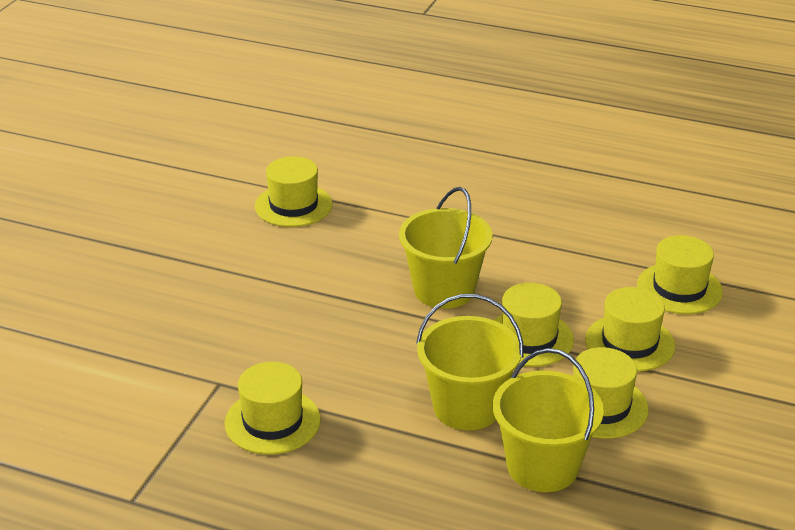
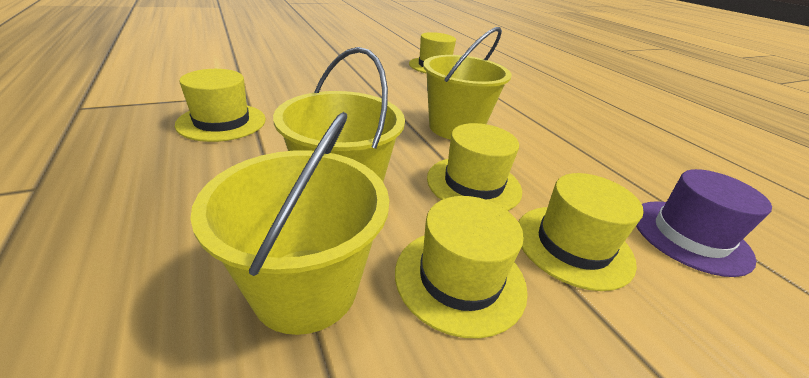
camera: 40 degrees right, 0 degrees up
yellow hat [637,235,723,314] -> purple hat [636,169,772,277]

